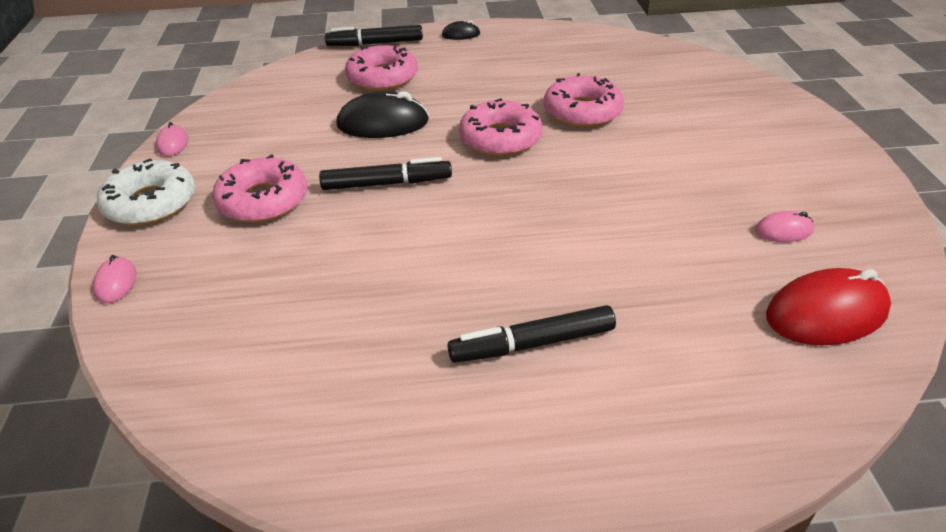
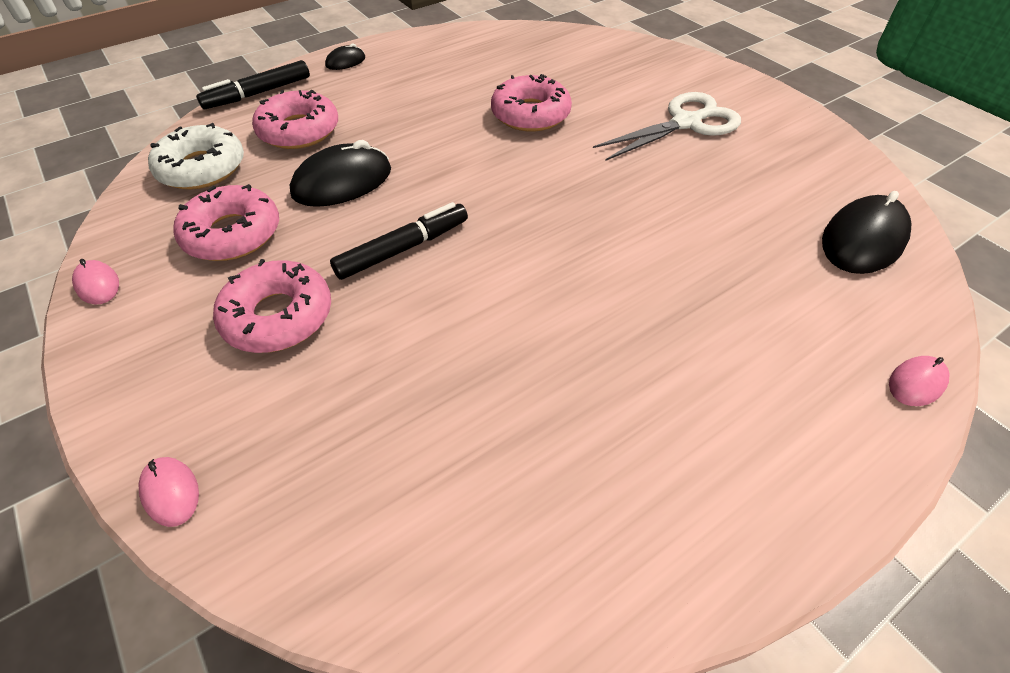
camera: 30 degrees left, 10 degrees up
white donut [97,158,195,226] -> white donut moved to [148,123,244,189]
black marker [447,305,616,363] -> none
pink donut [459,98,543,156] -> pink donut moved to [173,184,279,261]
pink mouse [755,211,814,242] -> pink mouse moved to [889,356,950,406]
red mouse [766,268,891,345] -> black mouse [822,191,912,274]
none -> white scissors [593,92,741,161]

